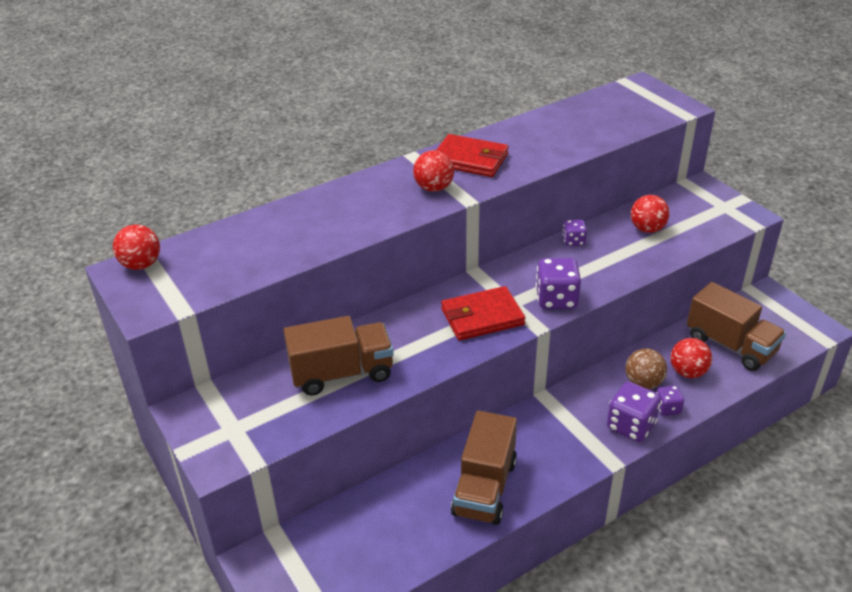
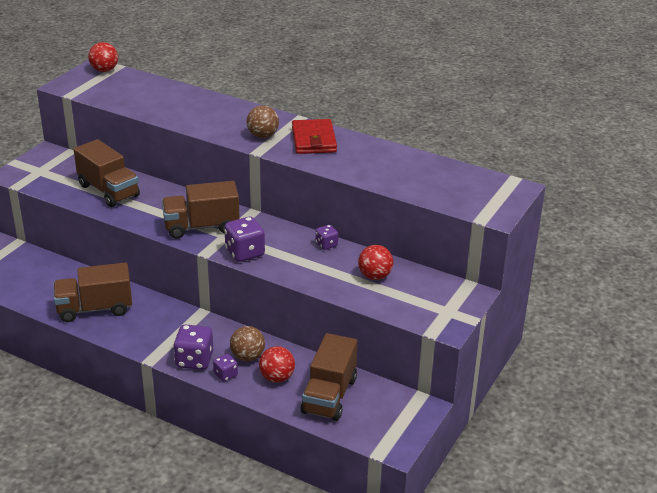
camera: 60 degrees right, 5 degrees down
red ball [413,150,454,192] -> brown ball [247,105,279,138]
red wallet [441,286,525,340] -> brown truck [162,181,240,239]

